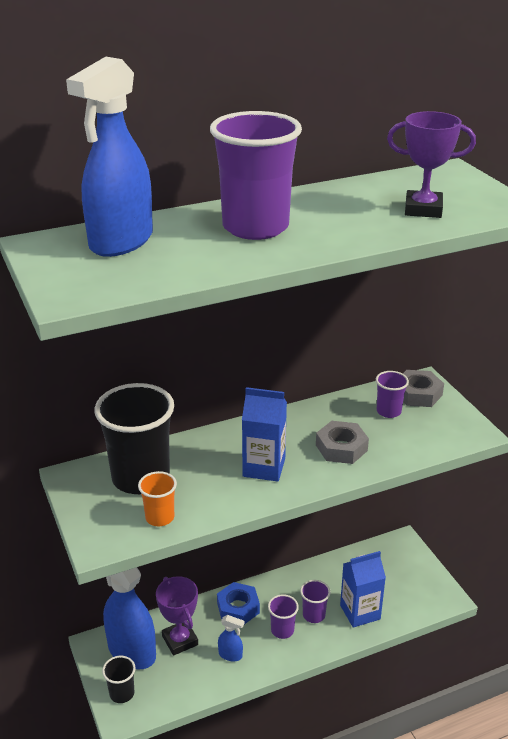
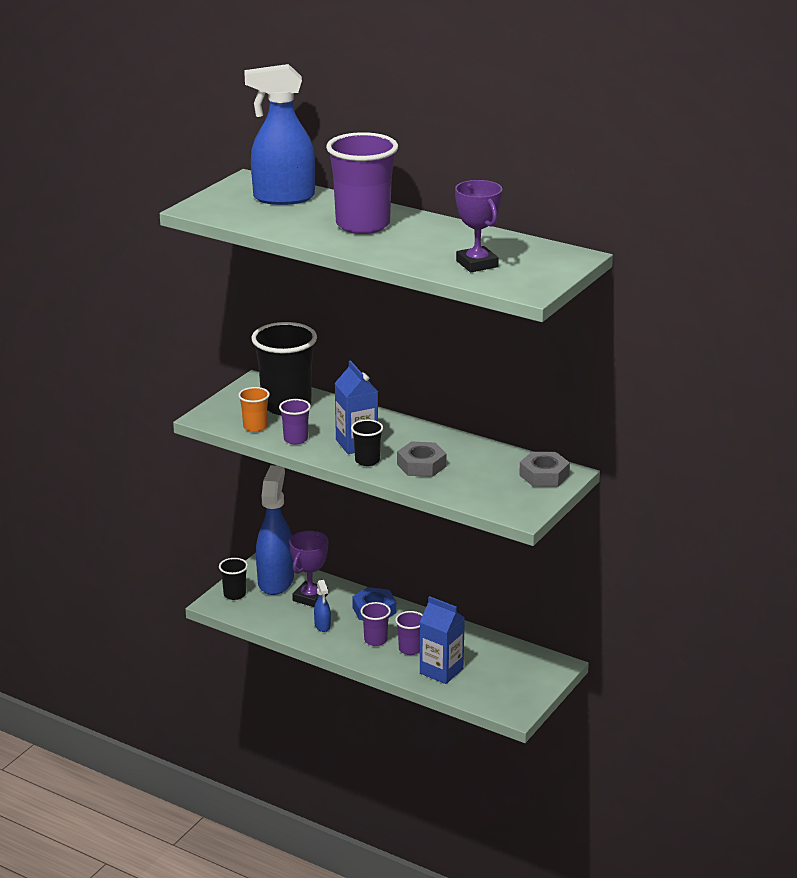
camera: 55 degrees right, 5 degrees down
purple cup [376,371,409,418] -> purple cup moved to [279,399,311,445]
none -> black cup [351,420,383,466]

